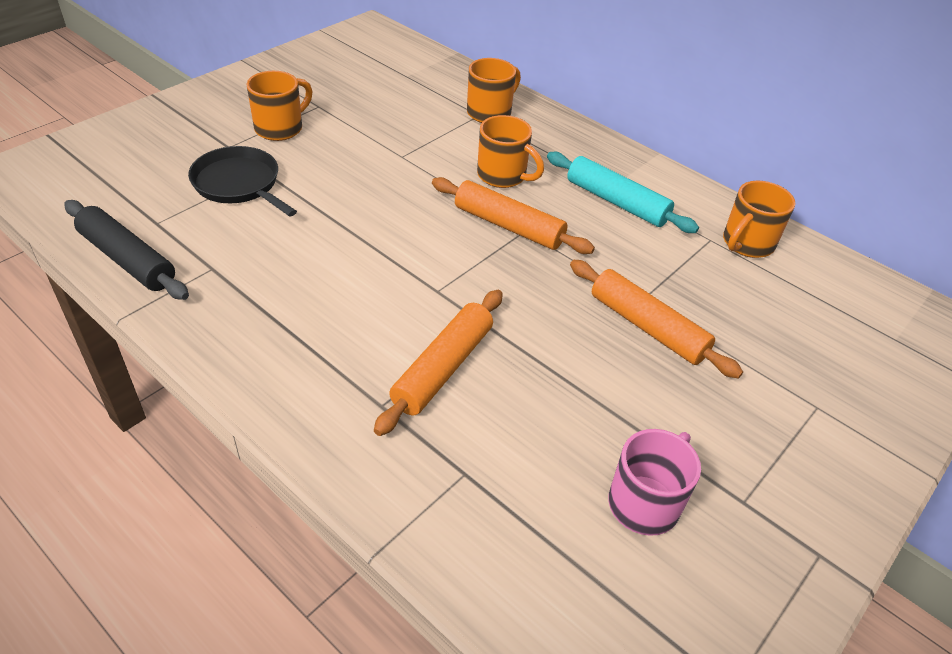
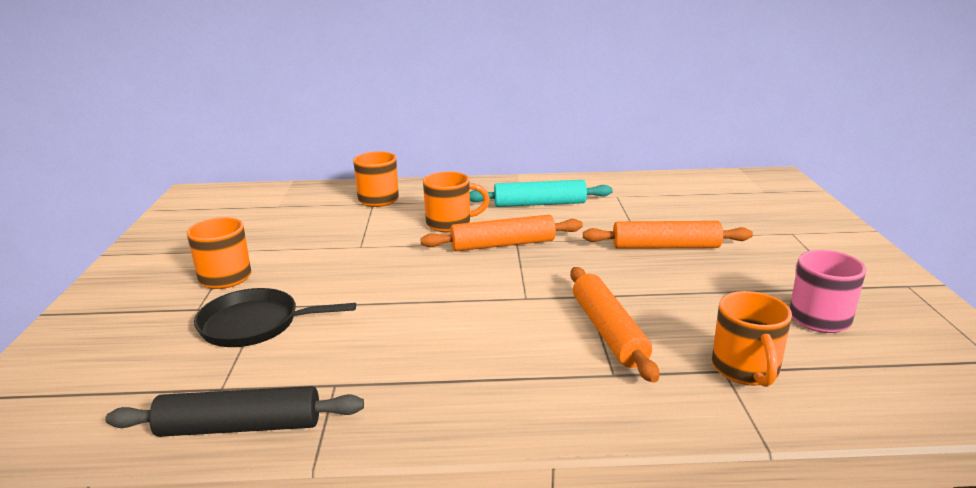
camera: 40 degrees left, 20 degrees down
orange mug [723,181,795,258] -> orange mug moved to [712,291,792,387]

